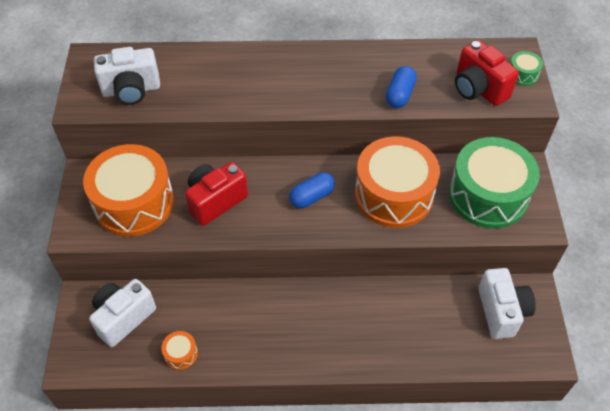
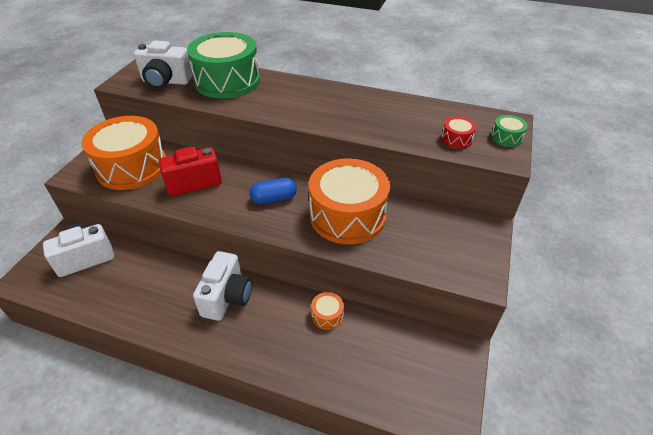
camera: 20 degrees right, 10 degrees down
orange drum [161,331,198,370] -> orange drum moved to [311,292,344,330]
blue capsule [385,66,417,108] -> none
green drum [449,137,540,229] -> green drum moved to [187,32,260,99]
red camera [455,40,519,106] -> red drum [441,116,476,149]
white camera [478,268,536,339] -> white camera moved to [193,251,252,321]

